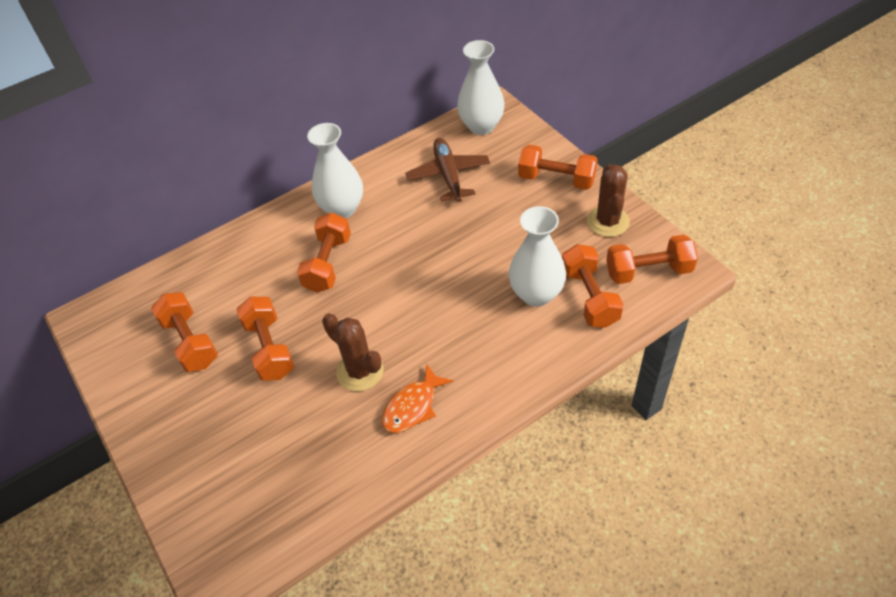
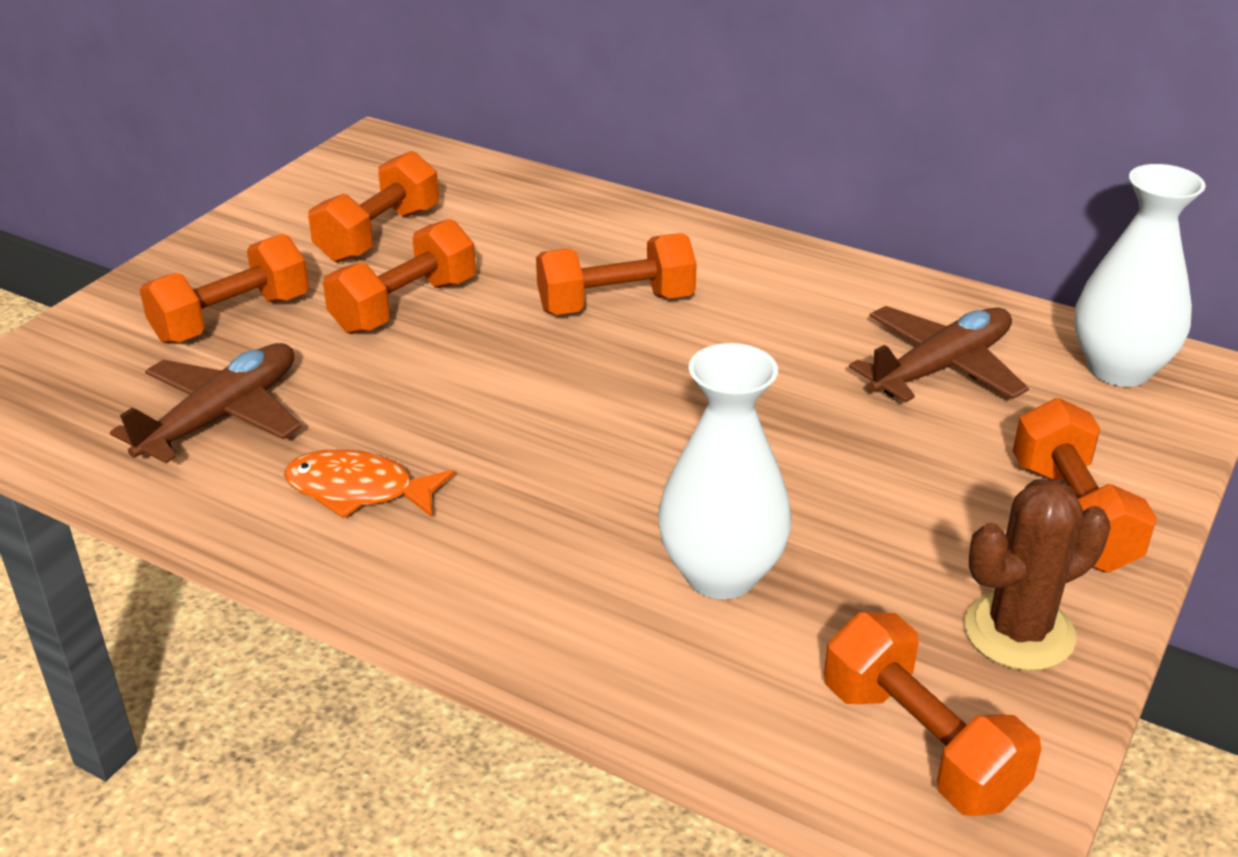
camera: 60 degrees right, 15 degrees down
white vase [307,123,363,218] -> none
brown cactus [322,313,384,391] -> none
orange dumbbell [562,244,624,328] -> orange dumbbell moved to [140,234,309,344]
none -> brown plane [110,343,301,463]

